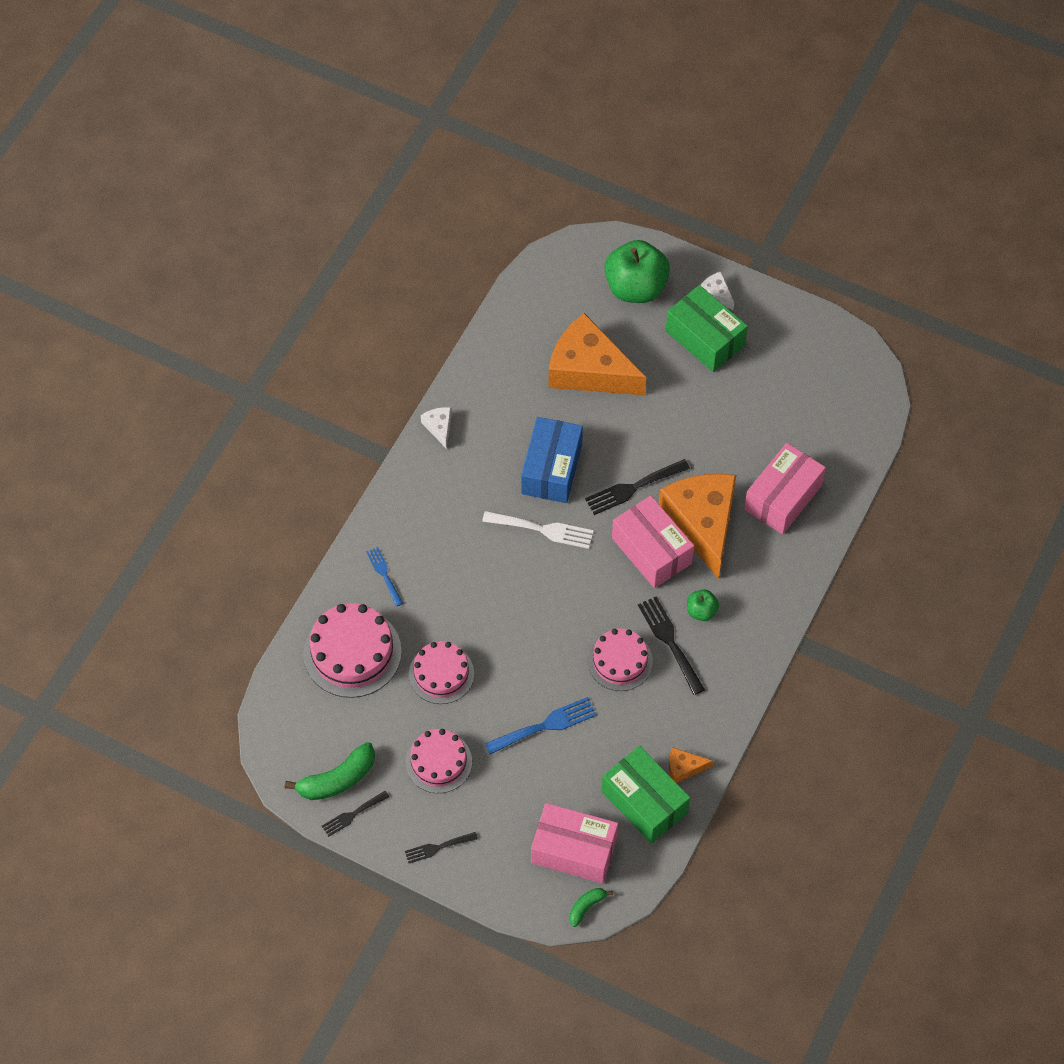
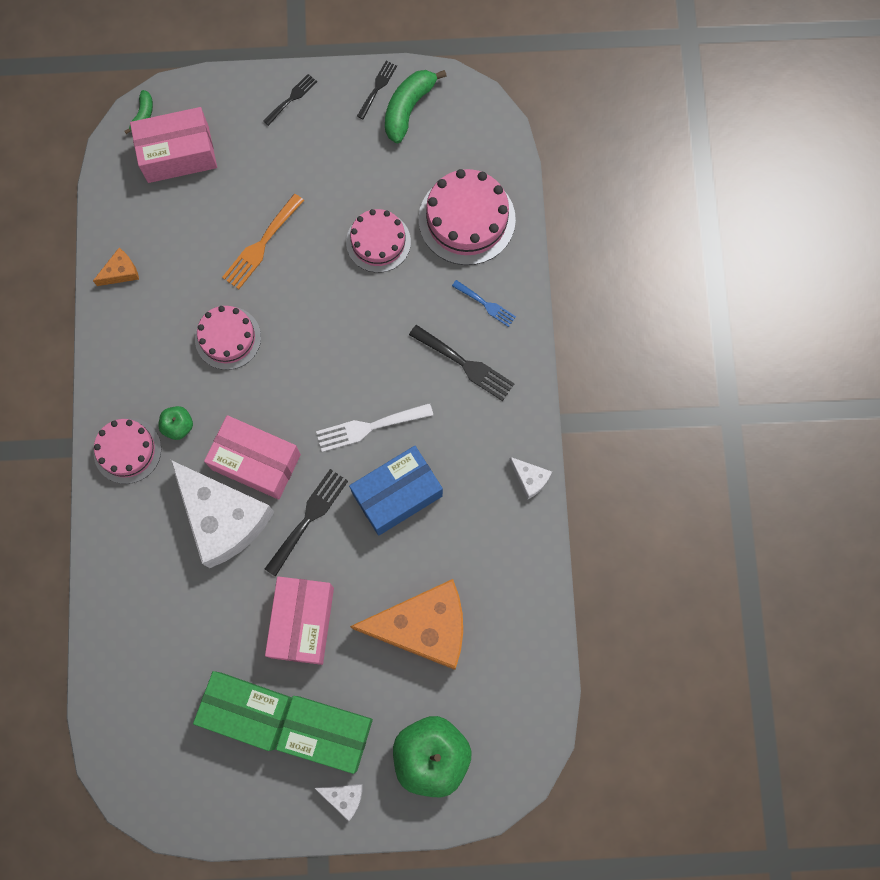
camera: 150 degrees right, 15 degrees up
pink cake [406,729,472,793] -> pink cake moved to [93,418,161,484]
blue fork [485,697,597,755] -> orange fork [222,194,304,289]
blue box [521,417,583,503] -> blue box turned 75 degrees clockwise [349,446,443,536]
green box [601,746,690,844] -> green box moved to [193,671,292,751]
black fork [638,596,705,695] -> black fork moved to [409,325,515,401]
orange cheese [659,474,736,579] -> white cheese [171,460,274,568]
pink box [744,443,826,534] -> pink box moved to [265,576,334,665]

